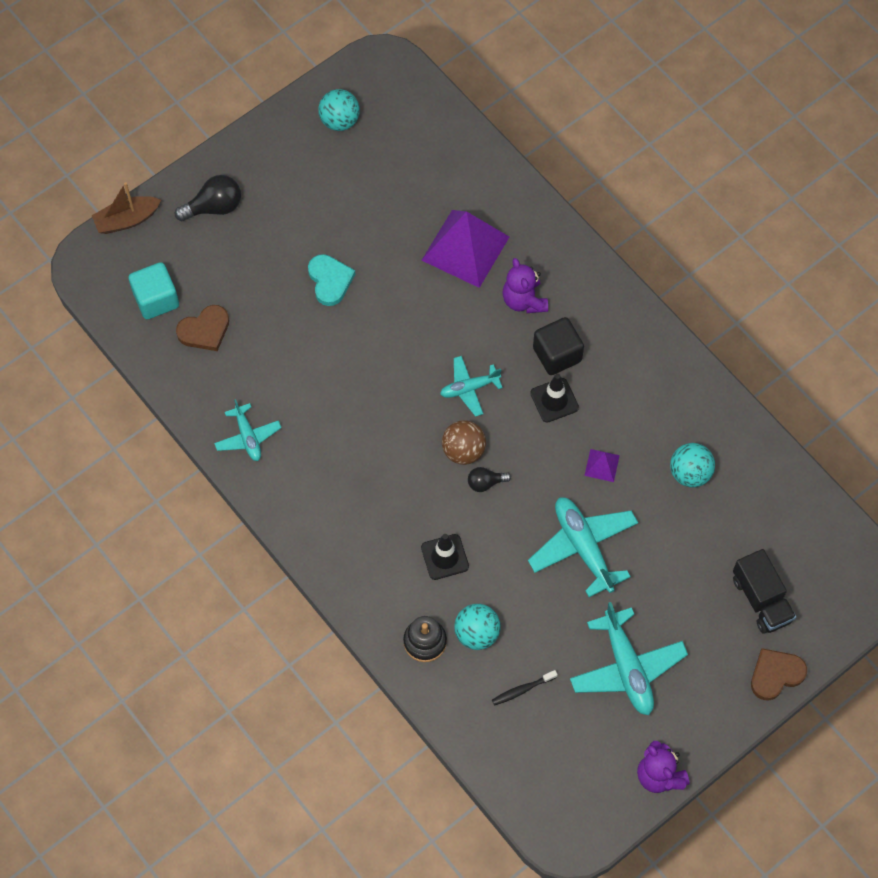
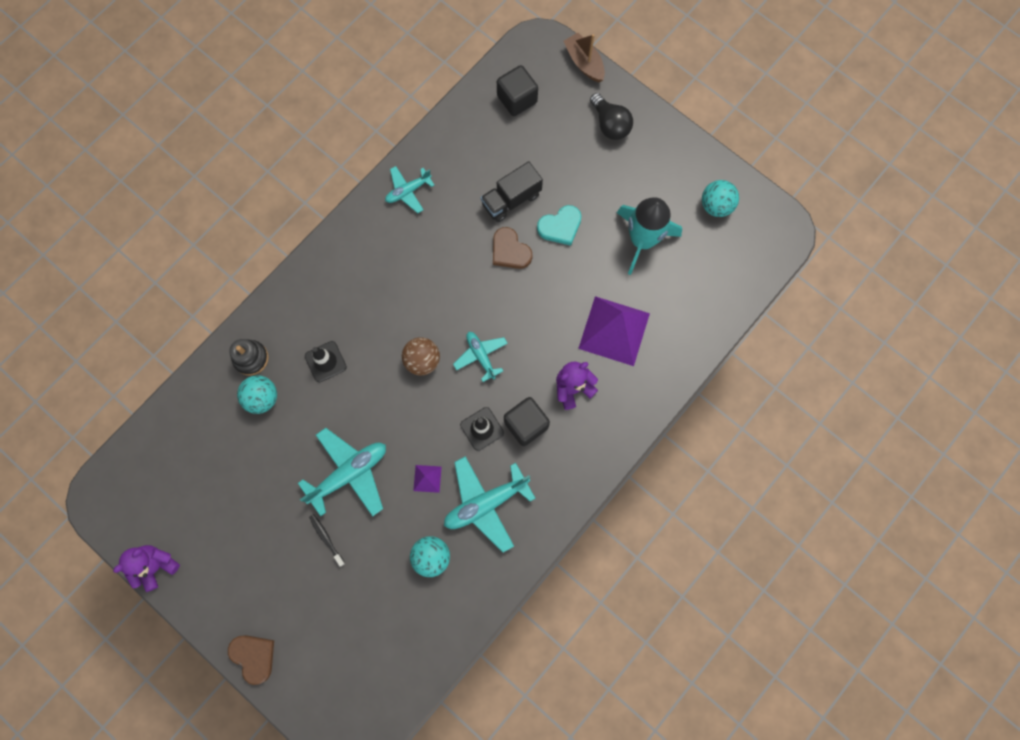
camera: 80 degrees right, 10 degrees up
turquoise cube [128,262,179,319] -> black cube [497,65,538,116]
brown heart [176,305,229,351] -> brown heart moved to [493,227,533,269]
black light bulb [468,467,511,492] -> none
black toothbrush [492,670,558,706] -> black toothbrush moved to [309,514,345,567]
turquoise plane [570,602,688,715] -> turquoise plane moved to [444,456,536,552]
black truck [733,549,796,634] -> black truck moved to [480,161,543,222]
none -> turquoise rocket [617,197,682,275]

